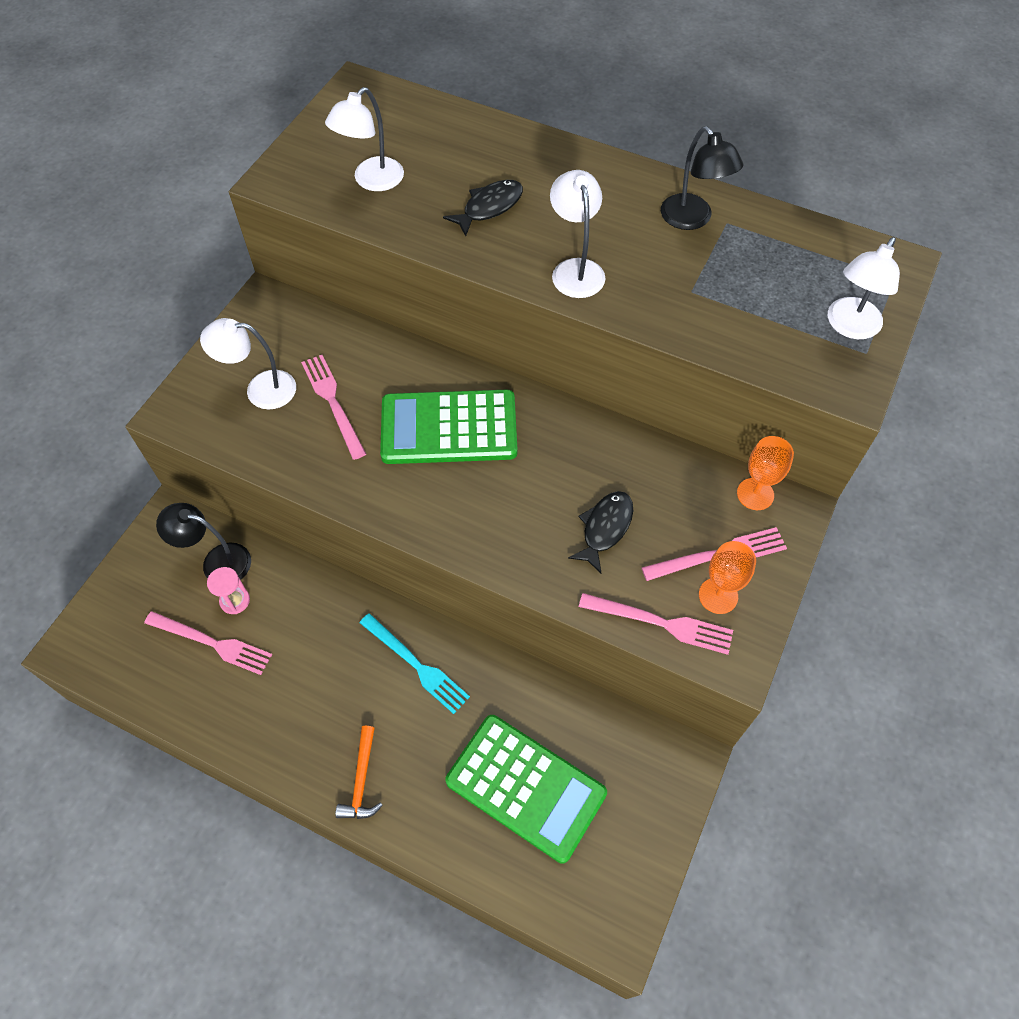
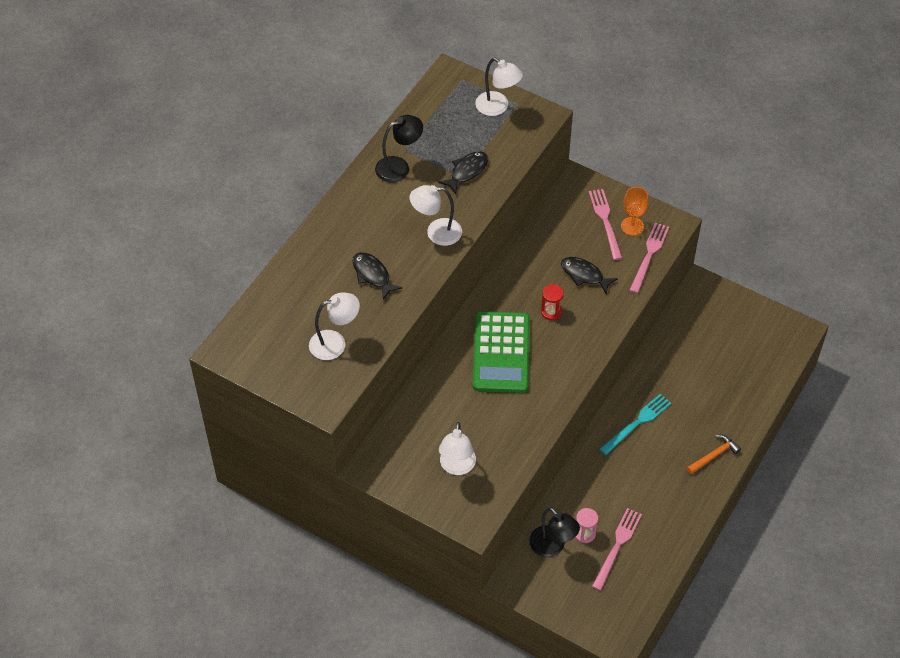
camera: 85 degrees left, 5 degrees down
black lamp [156,503,251,580] -> black lamp turned 60 degrees counterclockwise [529,507,580,557]
pink fork [301,355,366,460] -> none
white lamp [325,87,404,191] -> white lamp turned 60 degrees counterclockwise [309,292,360,360]
orange hammer [335,726,383,819] -> orange hammer turned 45 degrees counterclockwise [687,435,741,474]
green calculator [446,715,607,863] -> none
orange goblet [737,436,794,510] -> none
none -> black fish [438,151,488,194]
none -> red hourglass [541,284,564,320]

